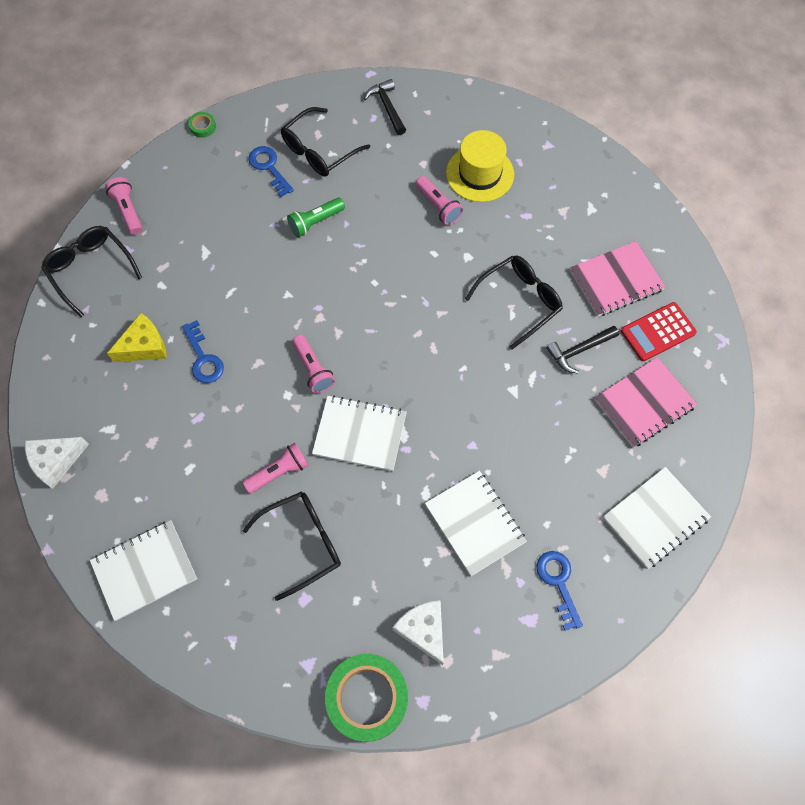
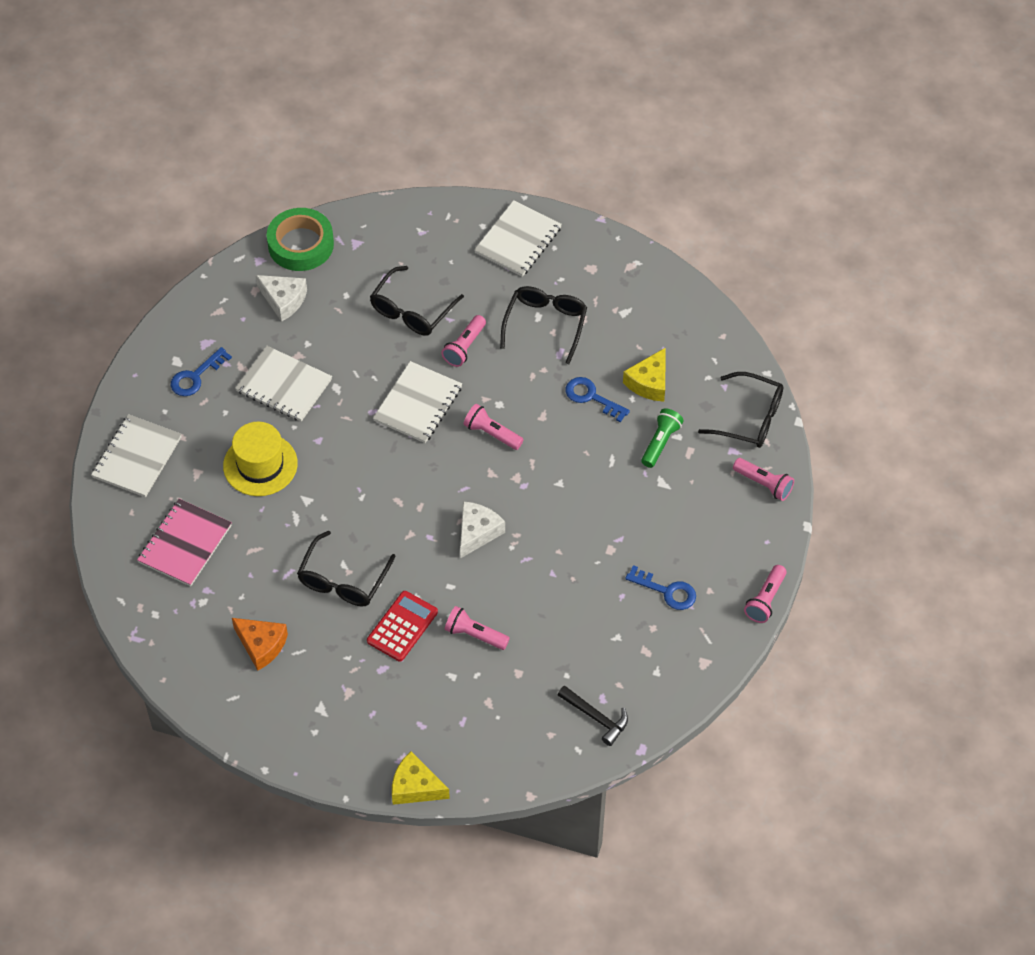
camera: 150 degrees right, 10 degrees down
white cheese [25,437,89,489] -> white cheese moved to [460,502,505,558]
green tape [189,112,216,138] -> pink flashlight [744,565,787,623]
black glasses [281,107,370,177] -> black glasses moved to [500,286,587,364]
green flashlight [287,198,345,237] -> green flashlight moved to [641,408,684,468]
white notebook [312,395,407,471] -> white notebook turned 45 degrees counterclockwise [373,361,462,443]
yellow hat [446,130,514,202] -> yellow hat moved to [223,422,298,496]
blue key [536,551,583,631] -> blue key turned 90 degrees clockwise [170,347,232,396]
black hammer [546,326,619,373] -> none
pink notebook [570,241,666,317] -> orange cheese [232,618,288,671]
red calculator [621,302,697,361] -> red calculator moved to [367,591,438,662]
none -> yellow cheese [392,751,450,805]

